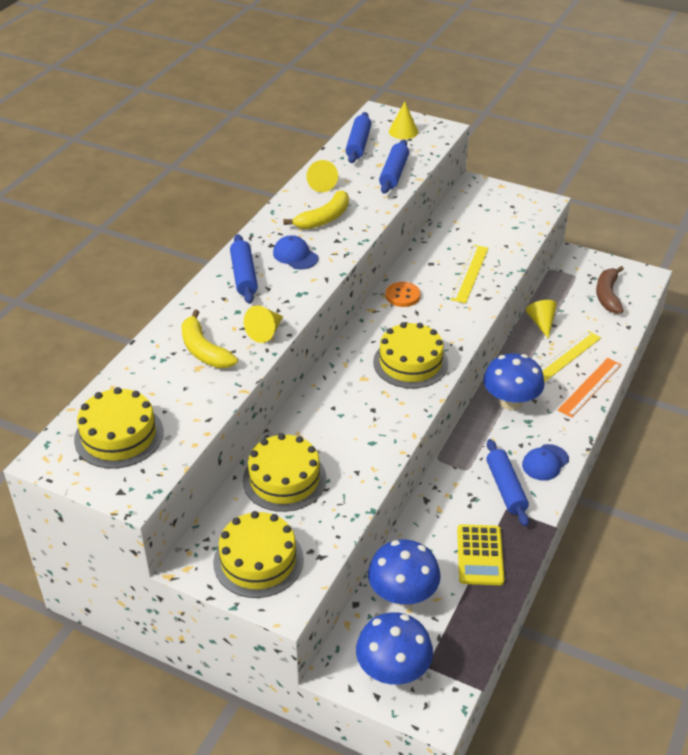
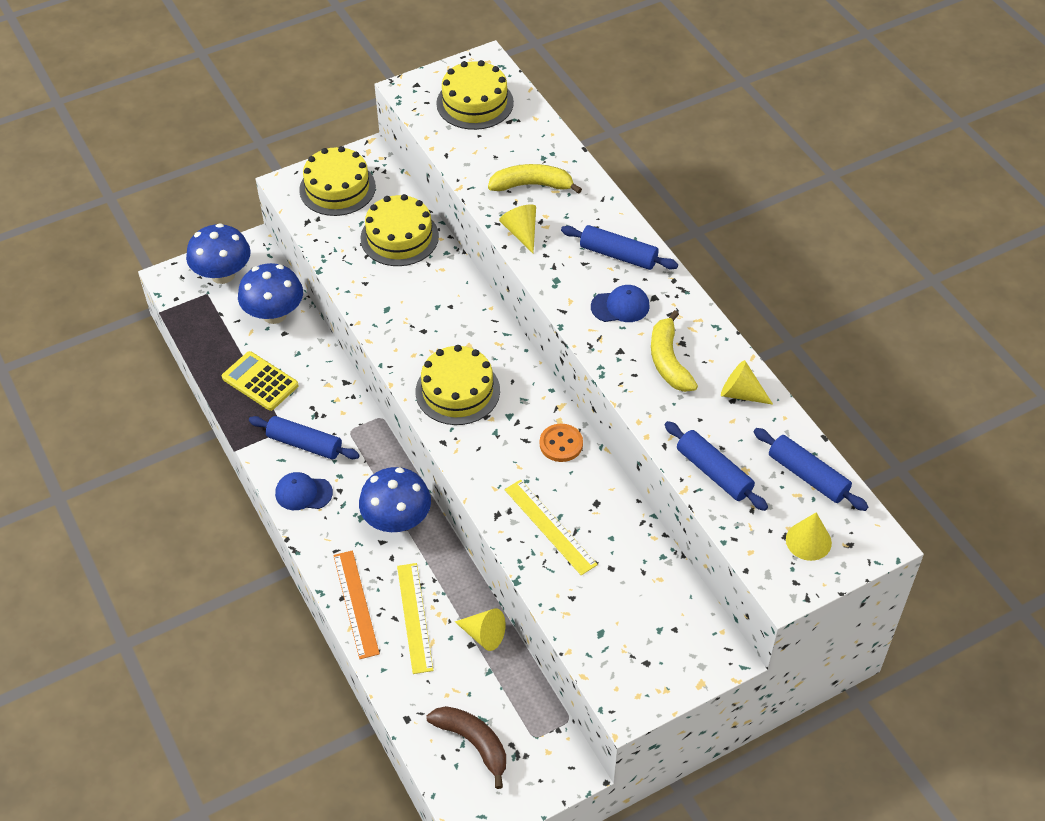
camera: 125 degrees right, 10 degrees up
blue cap [522,444,569,481] -> blue cap turned 75 degrees counterclockwise [275,472,333,510]

